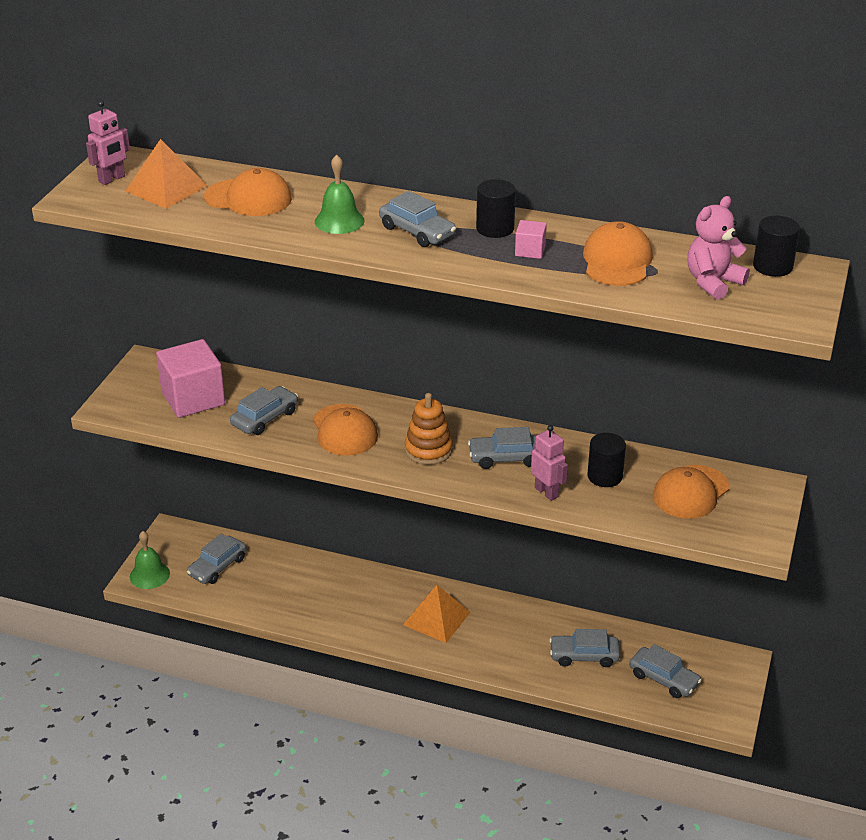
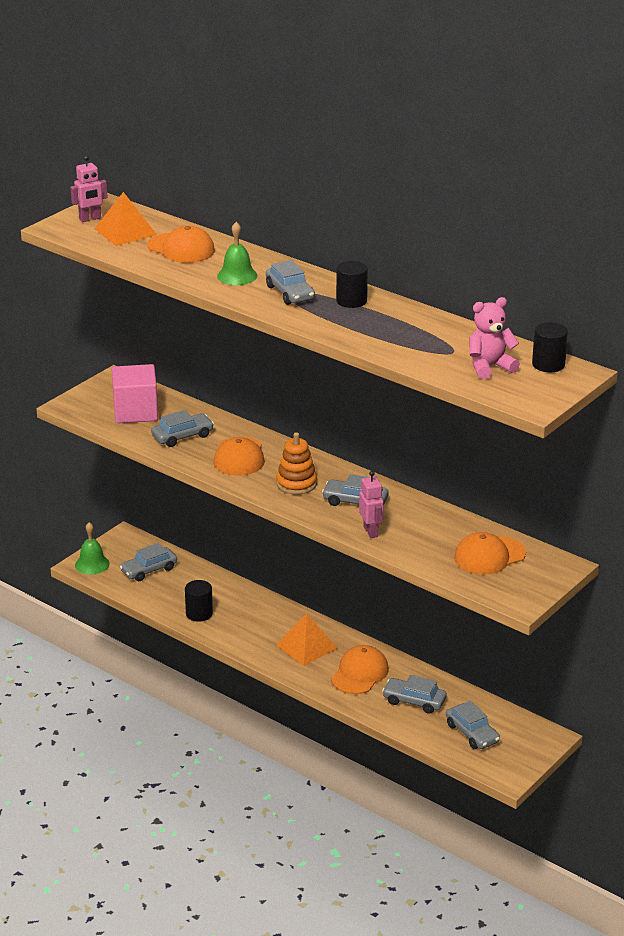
camera: 20 degrees right, 5 degrees down
pink cube [515,220,547,259] -> none
orange cap [583,221,653,286] -> orange cap moved to [331,645,389,694]
black cylinder [588,433,626,487] -> black cylinder moved to [185,580,213,622]

